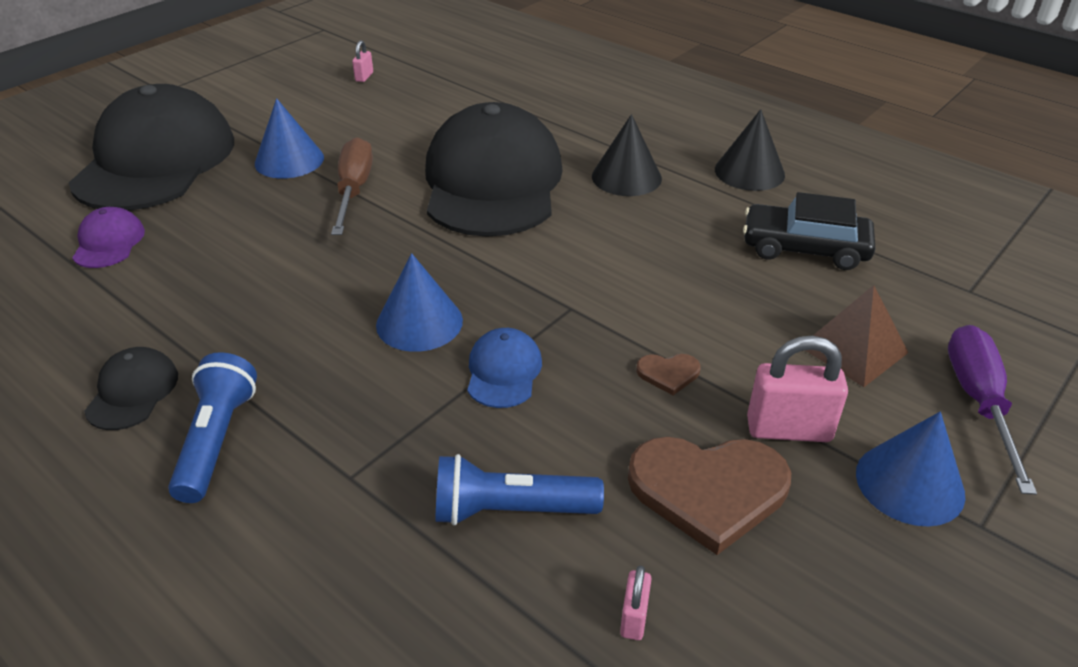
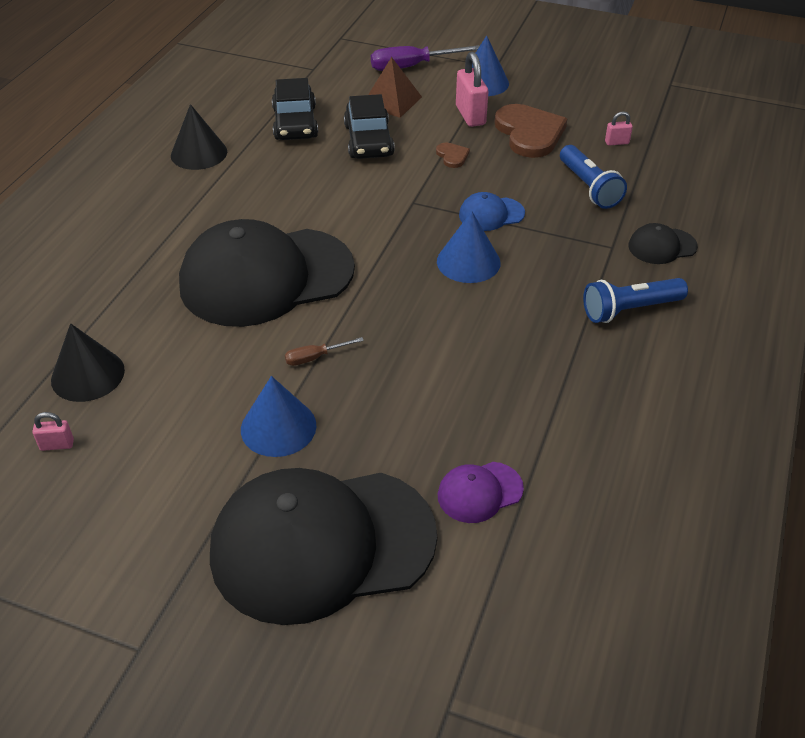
camera: 110 degrees left, 5 degrees up
black cap [84,347,178,430] -> black cap moved to [629,223,698,264]
brown screwdriver [331,137,373,235] -> brown screwdriver [285,337,364,366], size x0.51
black cone [592,114,662,196] -> black cone moved to [51,323,125,402]
none -> black car [344,94,395,159]

